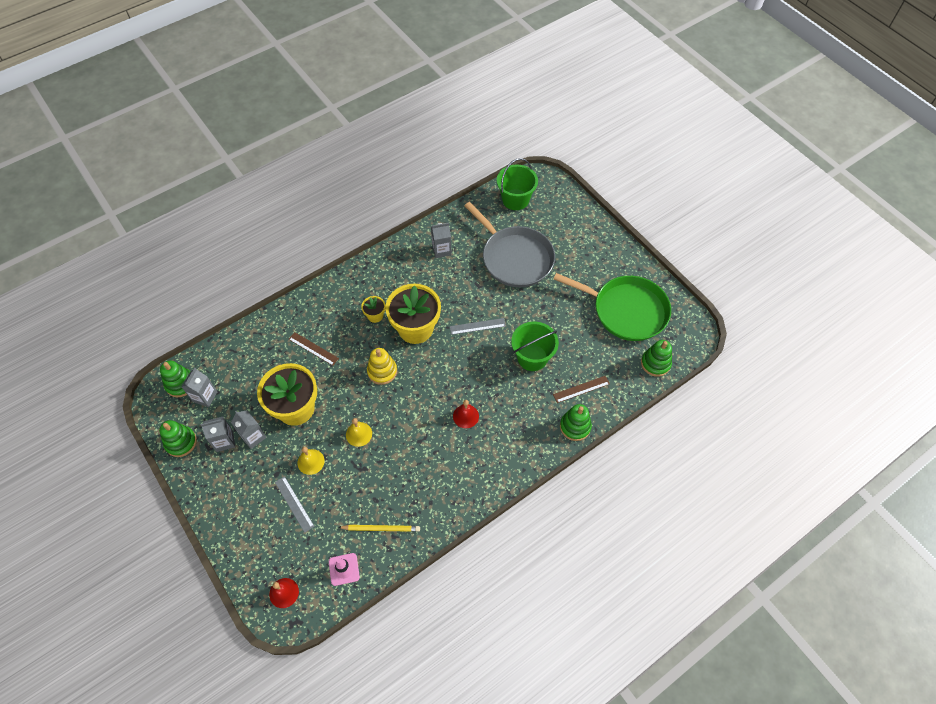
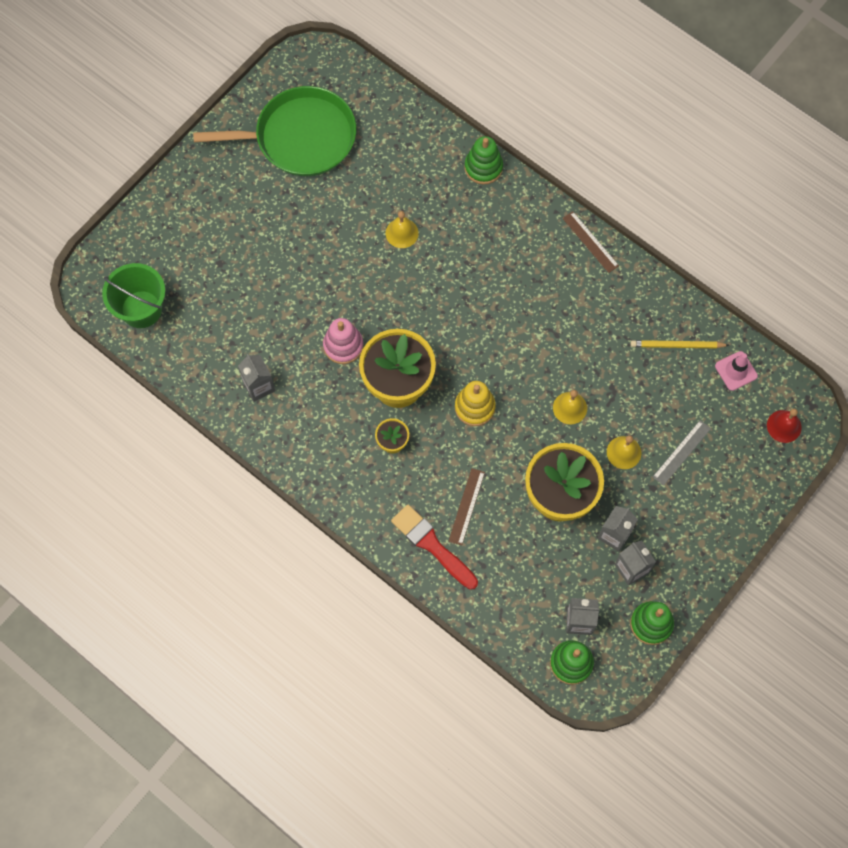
camera: 105 degrees left, 10 degrees up
yellow pencil [338,525,420,532] -> yellow pencil turned 75 degrees counterclockwise [631,340,729,348]
grey ruler [450,318,506,335] -> none
red bell [453,400,479,428] -> none
grey pan [464,202,555,288] -> none
green bucket [511,322,559,371] -> yellow bell [386,211,419,248]
brown ruler [553,376,610,403] -> brown ruler moved to [562,211,619,273]
green pan [554,273,671,341] -> green pan turned 75 degrees clockwise [193,86,356,176]
green stacking toy [641,340,672,377] -> none
none -> pink stacking toy [323,318,363,364]
none -> red brush [391,505,478,590]

